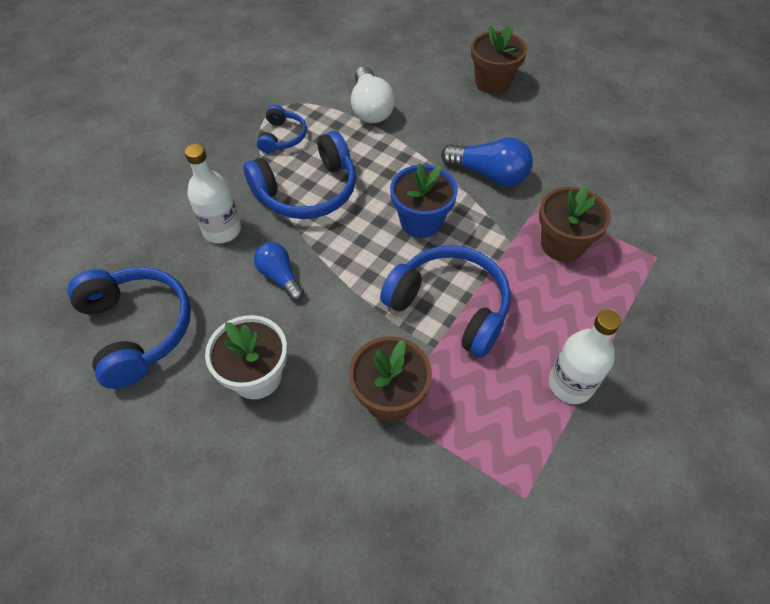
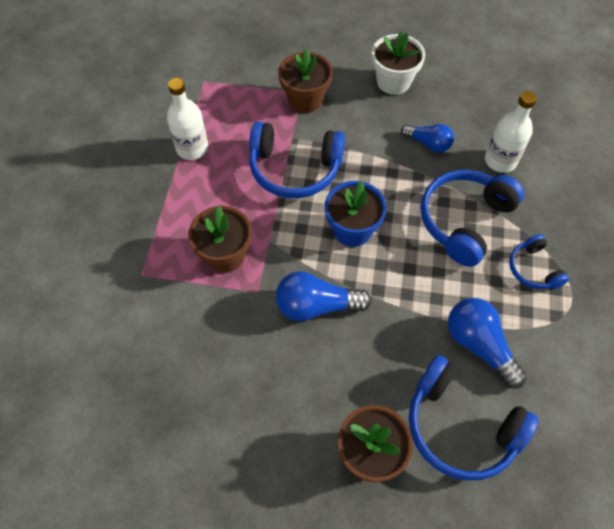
camera: 155 degrees right, 5 degrees up
blue headphones [67,267,191,389] -> blue headphones moved to [409,355,539,481]
white light bulb [351,66,395,123] -> blue light bulb [448,298,527,389]

